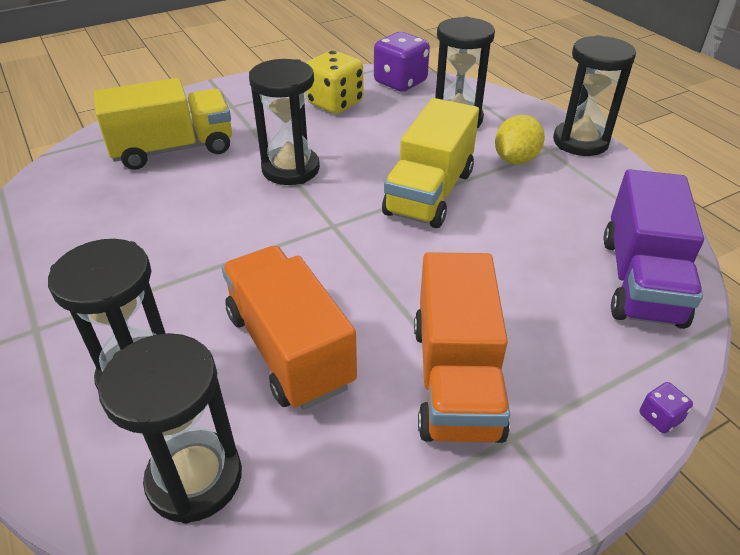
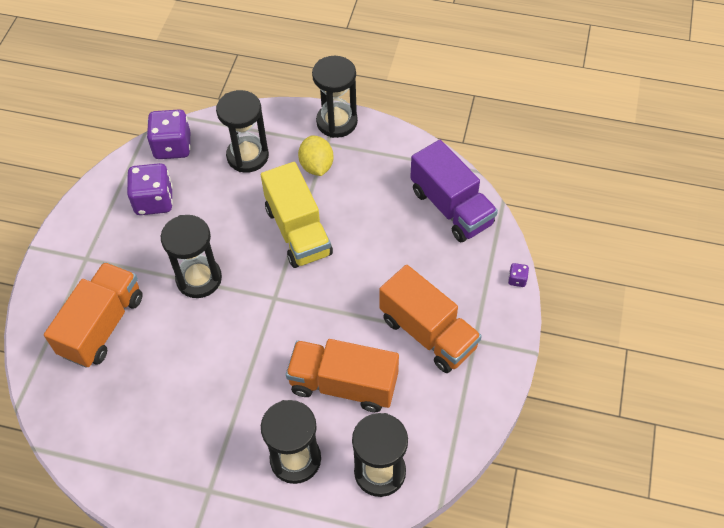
camera: 45 degrees left, 15 degrees up
yellow truck [94,78,232,170] -> orange truck [44,262,143,368]
yellow dice [307,50,363,114] -> purple dice [127,163,173,215]

